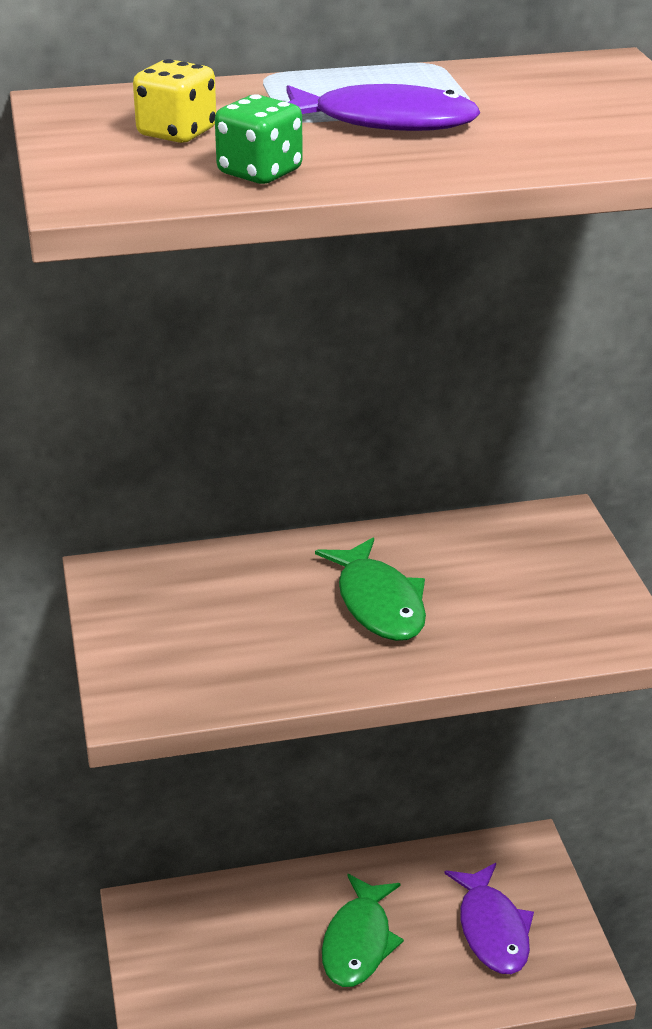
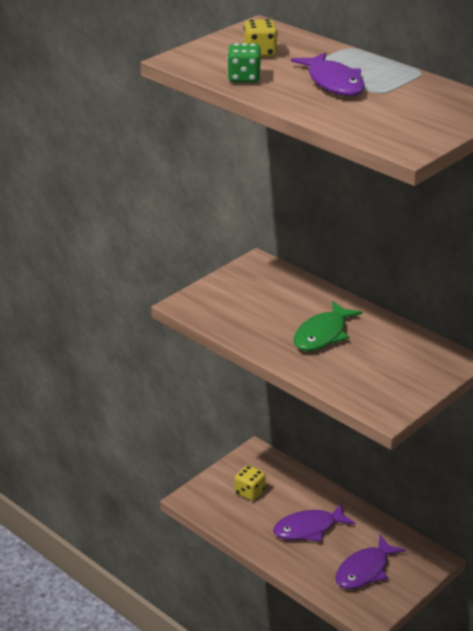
camera: 55 degrees right, 0 degrees up
green fish [322,874,404,987] -> purple fish [273,503,355,541]
none -> yellow dice [235,465,265,501]

